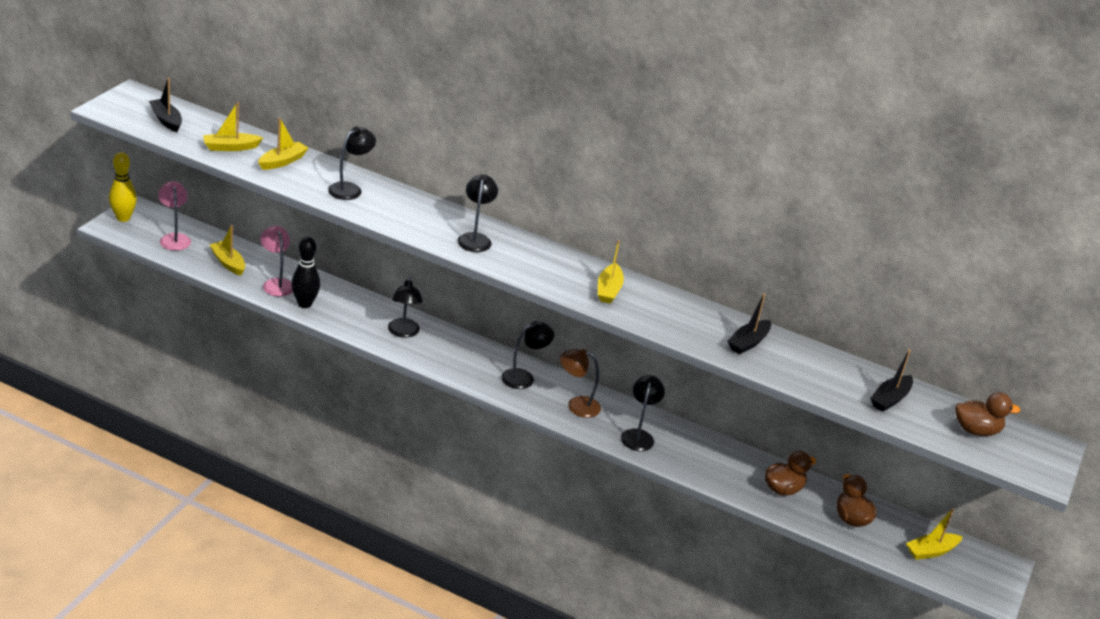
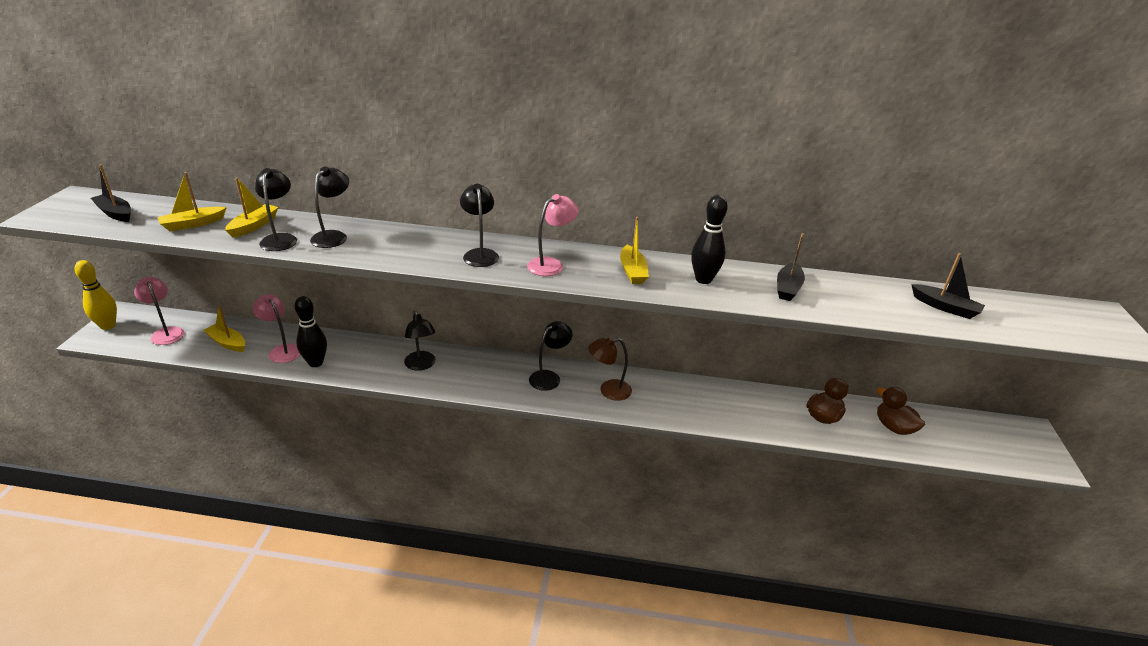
camera: 15 degrees left, 0 degrees up
black lamp [621,375,665,451] -> black lamp moved to [255,168,297,251]
black boat [870,349,913,412] -> black boat turned 75 degrees counterclockwise [911,253,985,319]
yellow boat [906,508,963,560] -> none
brown duck [955,392,1020,436] -> none
none -> pink lamp [527,194,579,276]
none -> black bowling pin [691,195,728,284]

